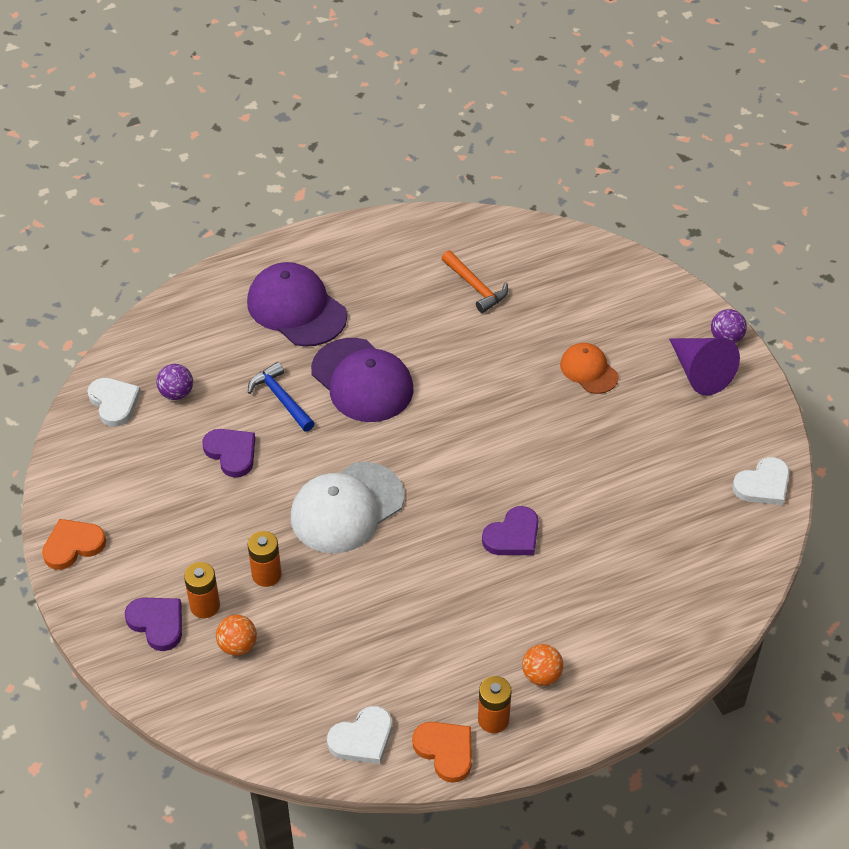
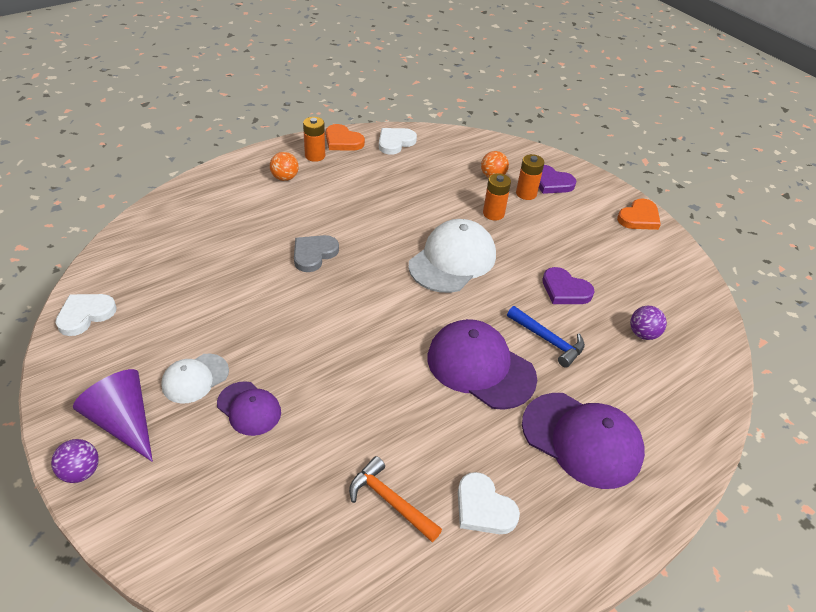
camera: 165 degrees right, 5 degrees down
white heart [87,378,141,427] -> white heart moved to [458,472,520,534]
purple heart [482,506,538,555] -> grey heart [294,235,339,272]
orange cap [560,343,619,394] -> purple cap [217,381,281,436]
none -> white cap [161,354,229,403]

